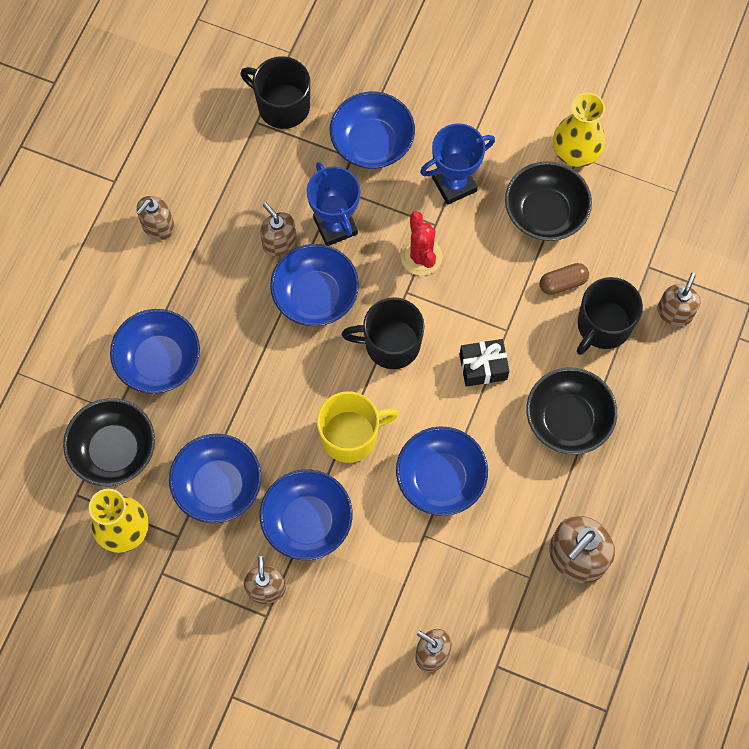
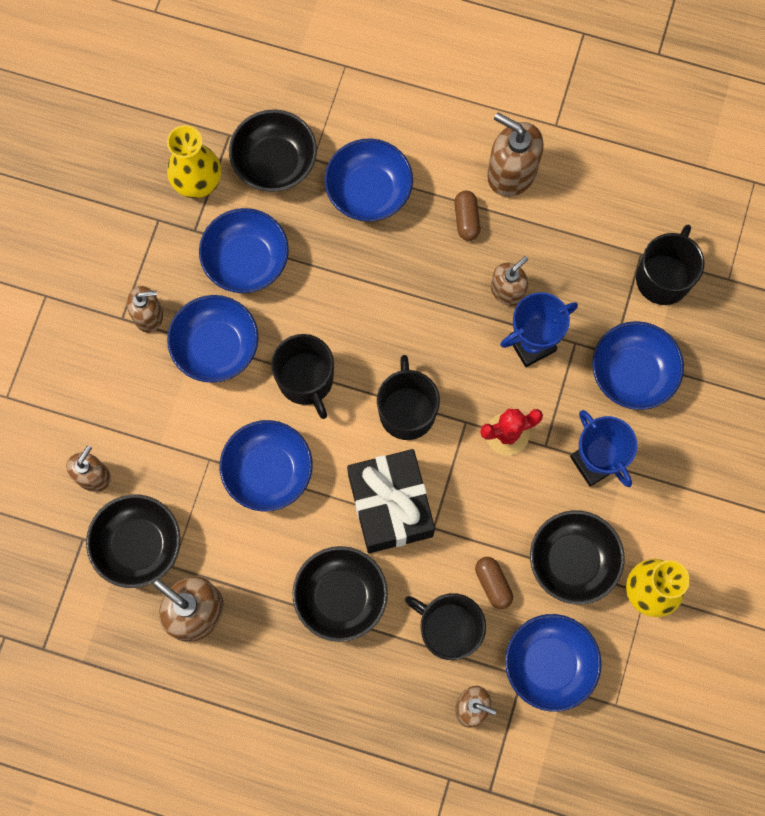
camera: 85 degrees right, 5 degrees up
brown soap dispenser [136,196,175,240] -> brown soap dispenser [487,113,544,197], size x1.59
blue bowl [270,244,359,326] -> blue bowl moved to [505,614,601,712]
yellow mug [317,391,399,463] -> black mug [271,334,334,419]
black gift [459,339,509,387] -> black gift [347,449,435,553], size x1.86
none -> black bowl [86,494,181,588]
none -> brown capsule [454,191,480,241]

